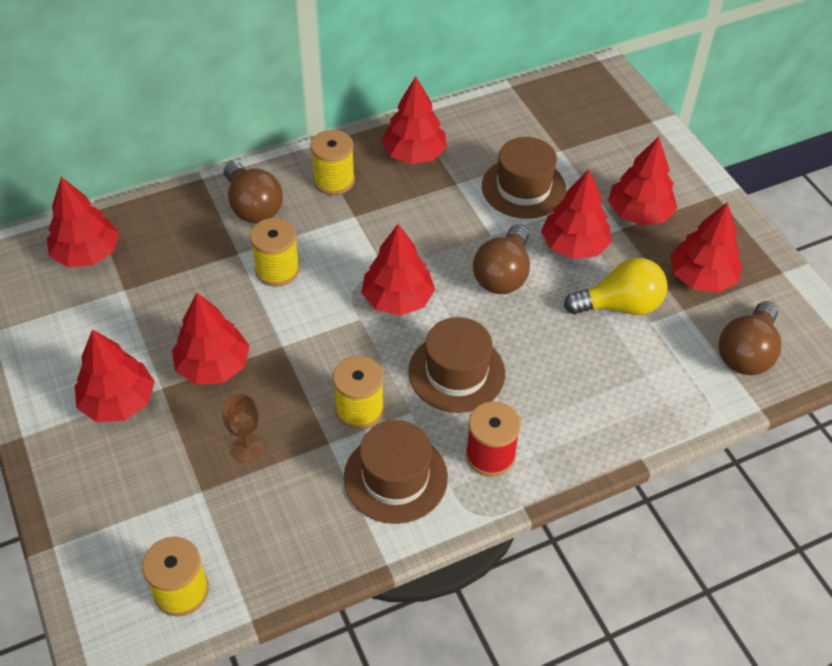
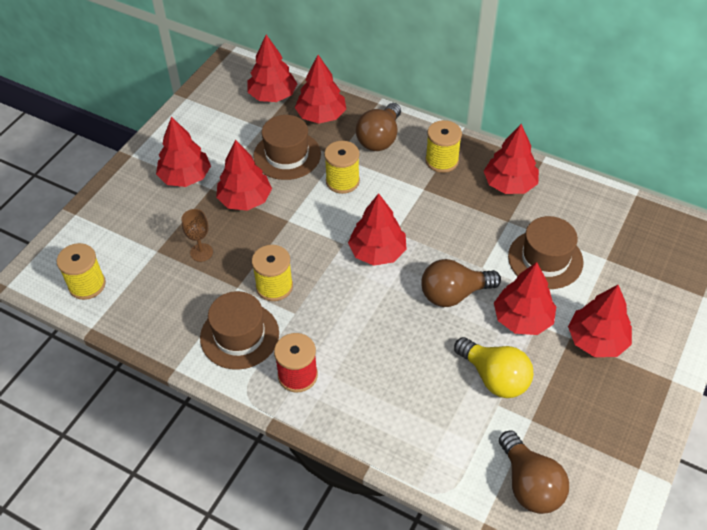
camera: 55 degrees right, 0 degrees up
brown hat [408,317,505,413] -> brown hat moved to [253,115,321,180]
red tree [670,202,743,293] -> red tree moved to [295,55,346,124]
brown light bulb [719,301,781,375] -> brown light bulb turned 105 degrees counterclockwise [499,430,569,514]

